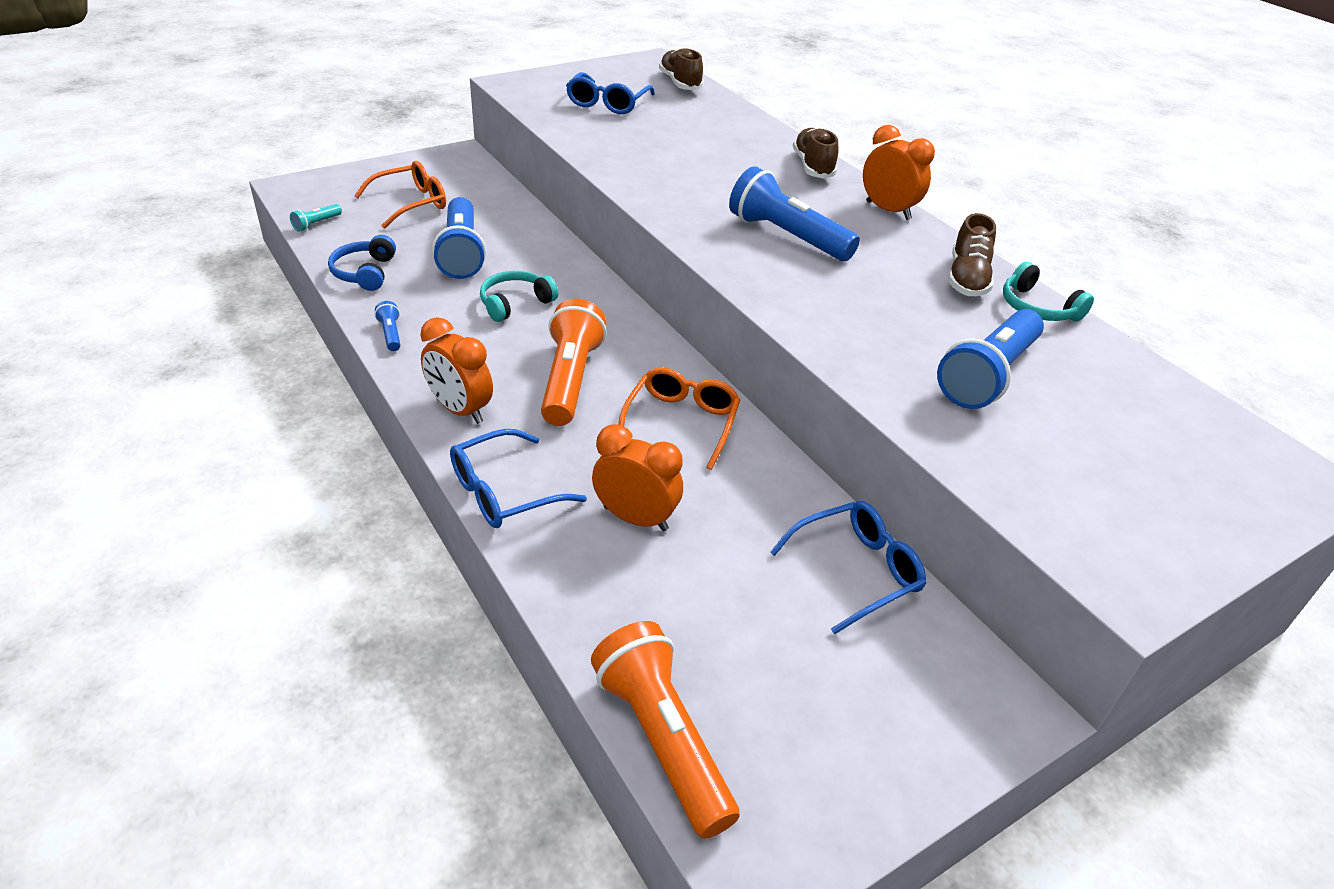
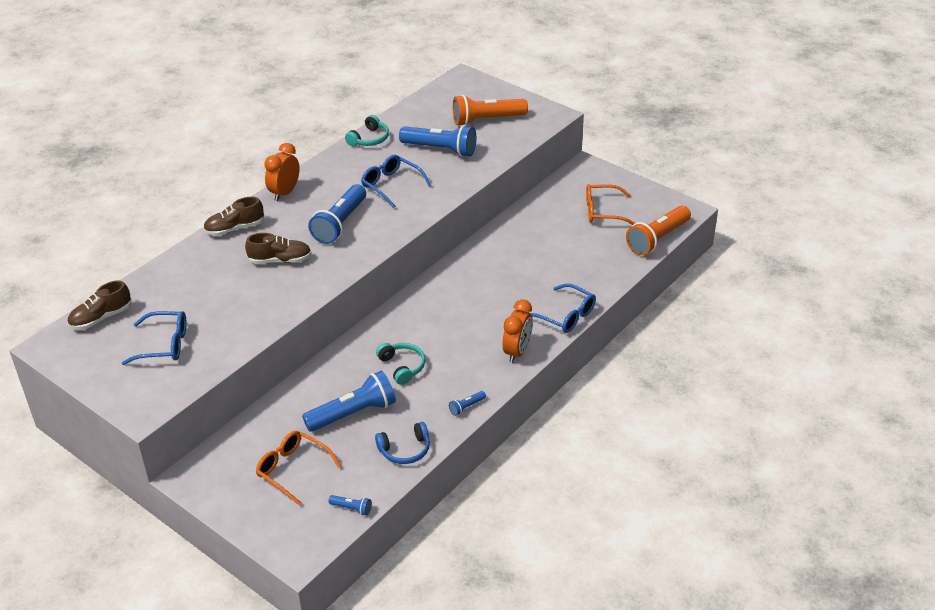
camera: 105 degrees left, 0 degrees up
turquoise flashlight [290,204,342,232] -> blue flashlight [329,495,372,515]
turquoise headphones [480,271,558,322] -> turquoise headphones turned 150 degrees counterclockwise [376,343,425,385]
orange flashlight [541,299,607,426] -> orange flashlight moved to [453,95,528,125]
orange clock [592,424,683,531] -> none
orange glasses [618,367,740,470] -> orange glasses moved to [586,184,635,225]
blue glasses [770,501,926,634] -> blue glasses moved to [361,155,431,208]
brown shoe [948,213,996,296] -> brown shoe moved to [245,233,311,264]

